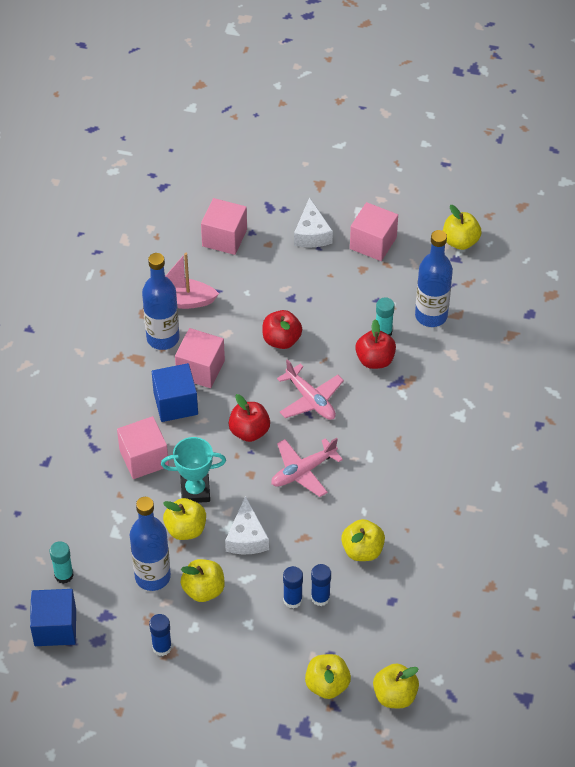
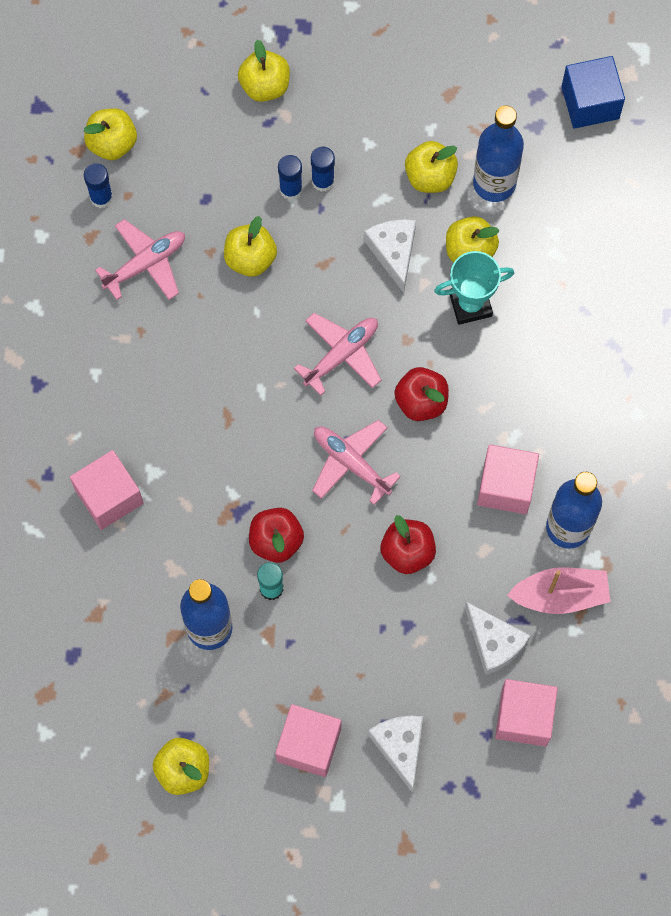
camera: 170 degrees right, 20 degrees up
turquoise glue stick [50,541,74,584] -> none
pink cube [117,416,169,479] -> pink cube moved to [70,450,144,530]
blue glue stick [149,614,172,656] -> blue glue stick moved to [84,163,113,208]
blue cube [152,363,198,422] -> none
yellow apple [373,663,419,708] -> yellow apple moved to [84,108,137,160]
none -> pink plane [95,219,185,300]
none -> white cheese [465,602,531,675]

